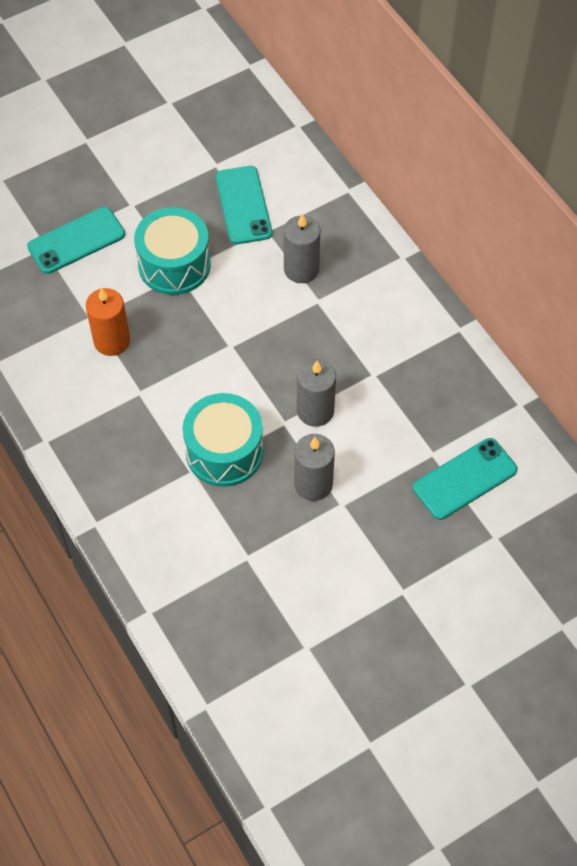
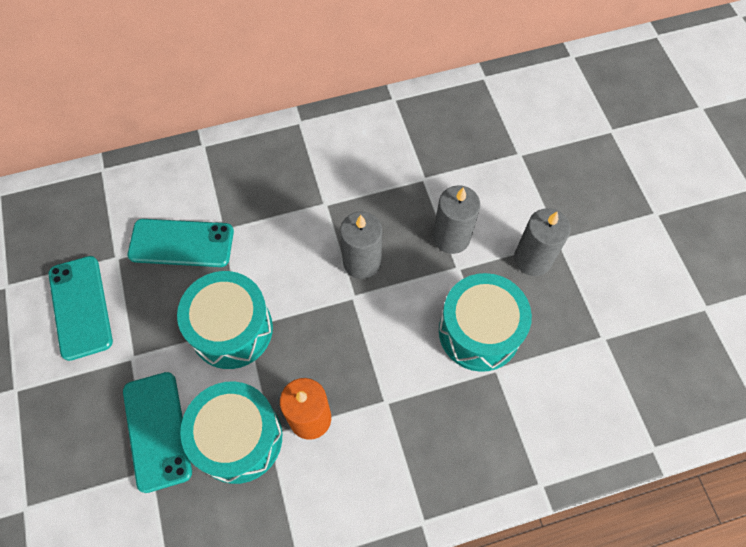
camera: 75 degrees left, 5 degrees up
grey candle [284,214,320,283] -> grey candle moved to [340,212,382,279]
turquoise phone [413,438,518,520] -> turquoise phone moved to [48,256,113,361]
none -> turquoise drum [180,382,282,484]

